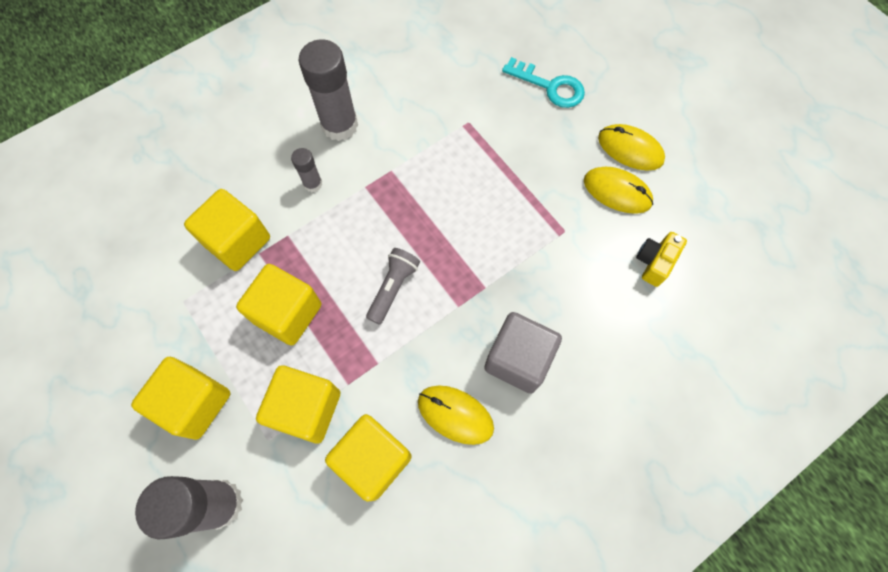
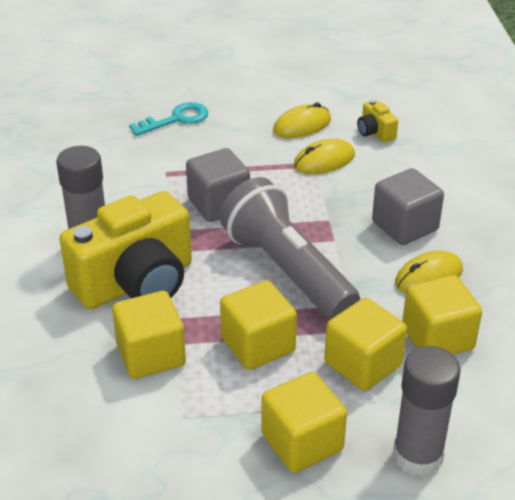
camera: 60 degrees left, 30 degrees down
grey glue stick [291,148,322,192] -> yellow camera [60,191,192,309]
grey flashlight [366,248,420,325] -> grey flashlight [219,177,360,320], size x2.23
yellow mouse [598,124,665,171] -> yellow mouse moved to [293,139,355,174]
none -> grey cube [186,148,250,222]

